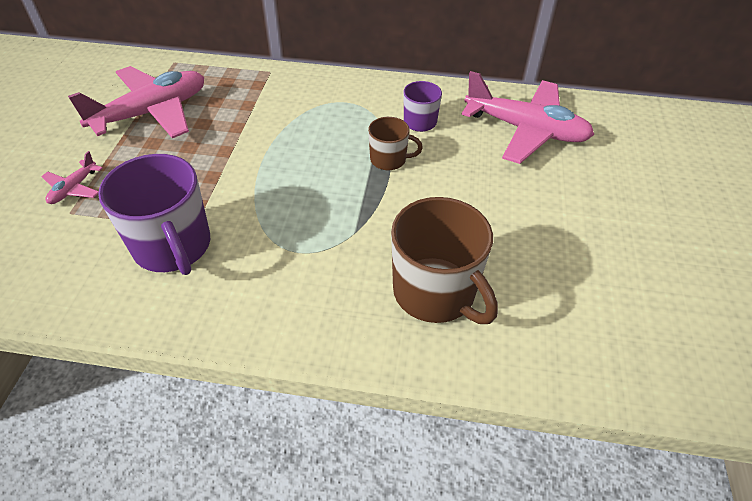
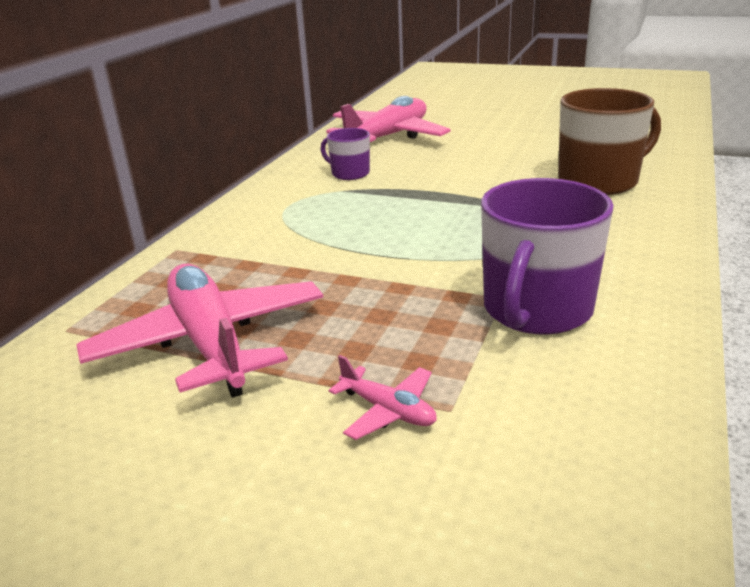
camera: 75 degrees left, 20 degrees down
purple mug [98,154,210,275] -> purple mug turned 135 degrees clockwise [481,178,614,335]
brown mug [368,117,423,170] -> none

